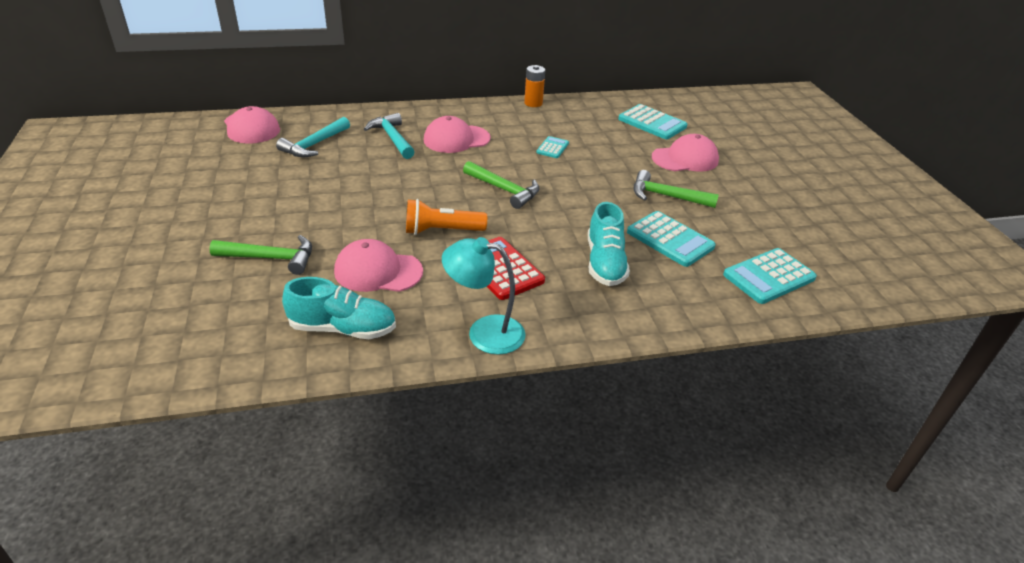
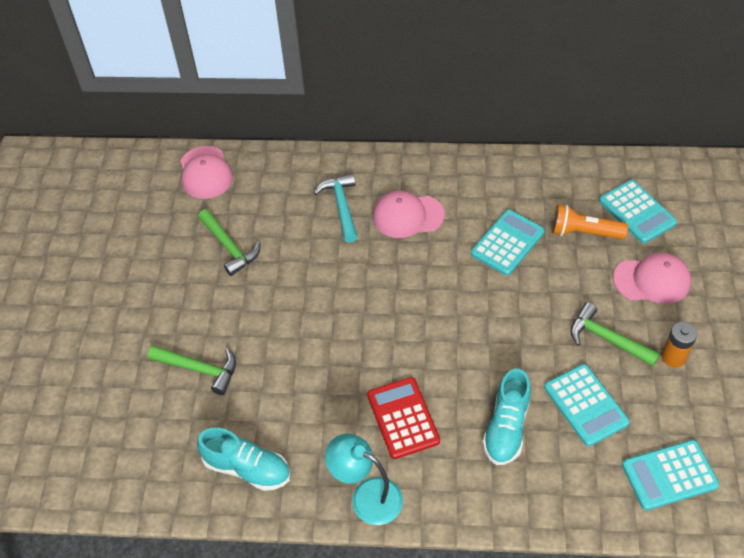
camera: 20 degrees right, 15 degrees up
turquoise hammer [276,117,350,158] -> none
pink cap [334,239,423,292] -> none
orange flashlight [406,199,487,235] -> orange flashlight moved to [552,204,628,239]
green hammer [463,161,540,209] -> green hammer moved to [198,209,261,276]
orange battery [524,65,545,107] -> orange battery moved to [662,322,697,368]
turquoise calculator [536,136,569,158] -> turquoise calculator [471,210,545,276], size x1.82

